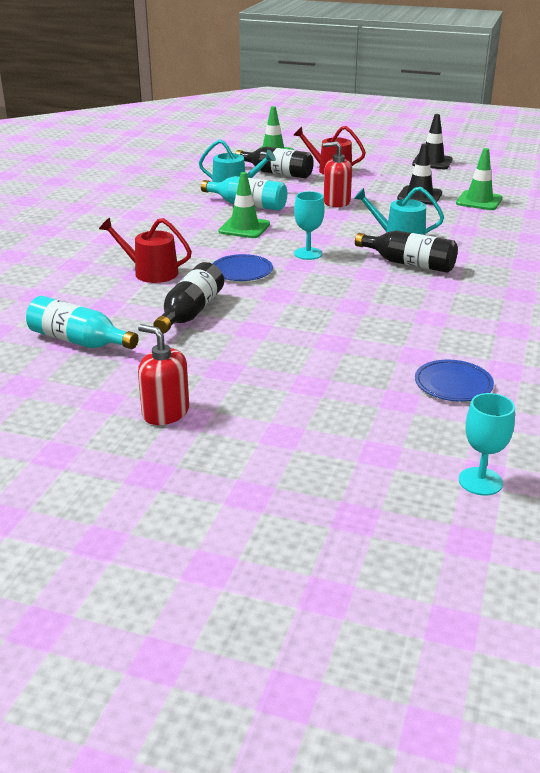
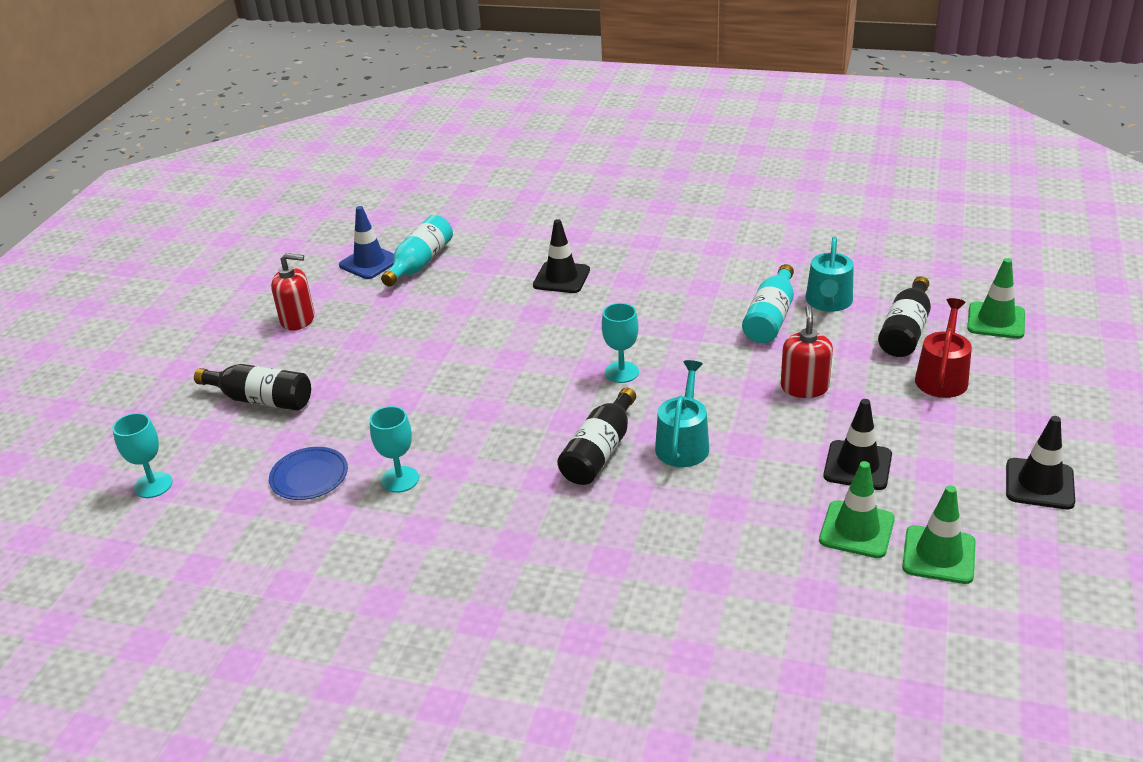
camera: 90 degrees right, 5 degrees up
red watering can [99,218,192,283] -> black traffic cone [533,219,590,293]
red soap dispenser [138,324,189,425] -> red soap dispenser turned 60 degrees clockwise [271,253,315,331]
black bottle [153,262,224,334] -> black bottle moved to [194,364,311,411]
blue plate [213,254,273,281] -> none
green traffic cone [219,172,270,238] -> green traffic cone moved to [902,485,976,584]
none -> blue traffic cone [339,206,394,279]
none -> turquoise goblet [370,406,419,493]

